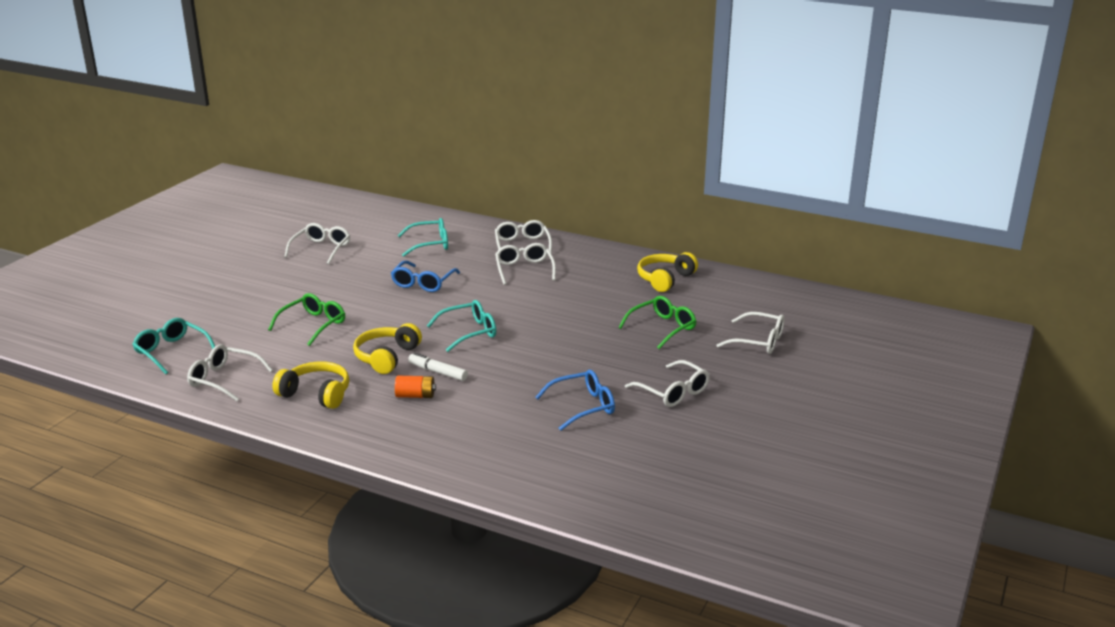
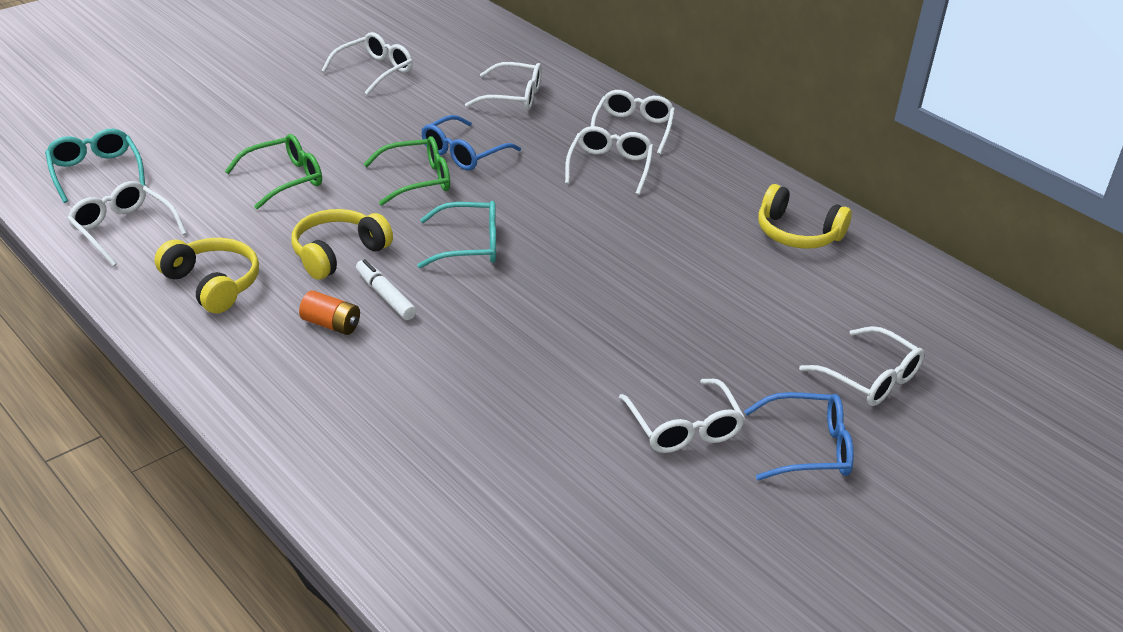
camera: 20 degrees right, 10 degrees up
turquoise glasses [398,218,448,257] -> white glasses [465,62,542,111]
blue glasses [535,370,615,431] -> blue glasses moved to [744,392,854,481]
green glasses [618,296,696,349] -> green glasses moved to [363,136,450,206]
yellow headphones [637,252,698,292] -> yellow headphones turned 120 degrees counterclockwise [758,184,852,249]

